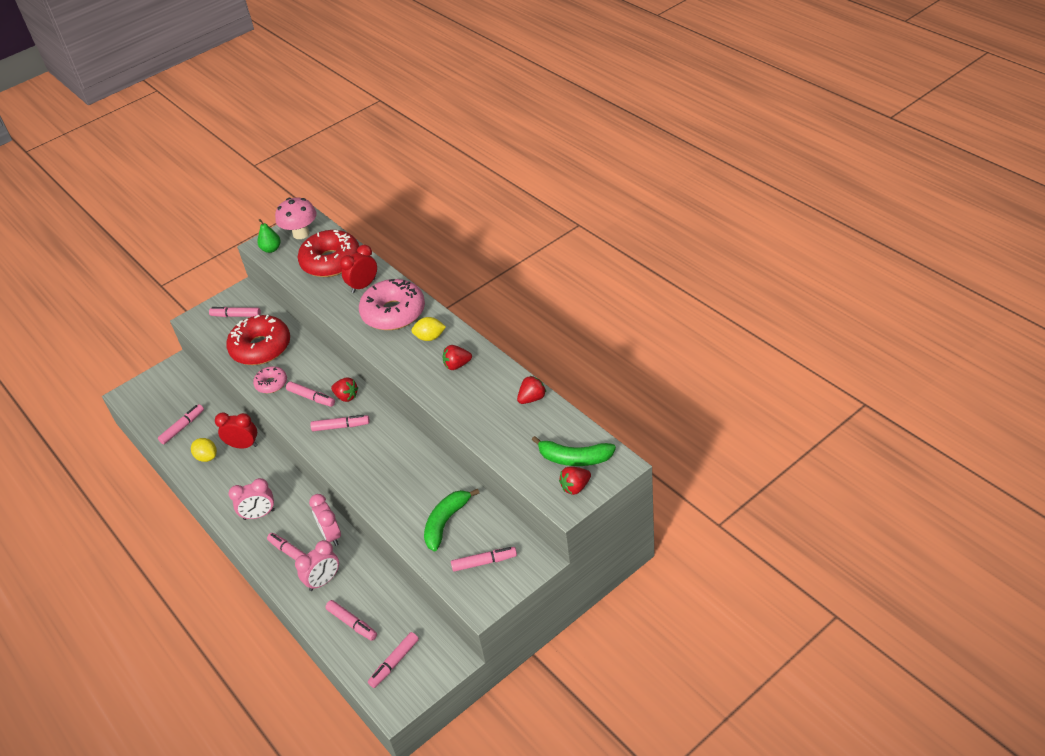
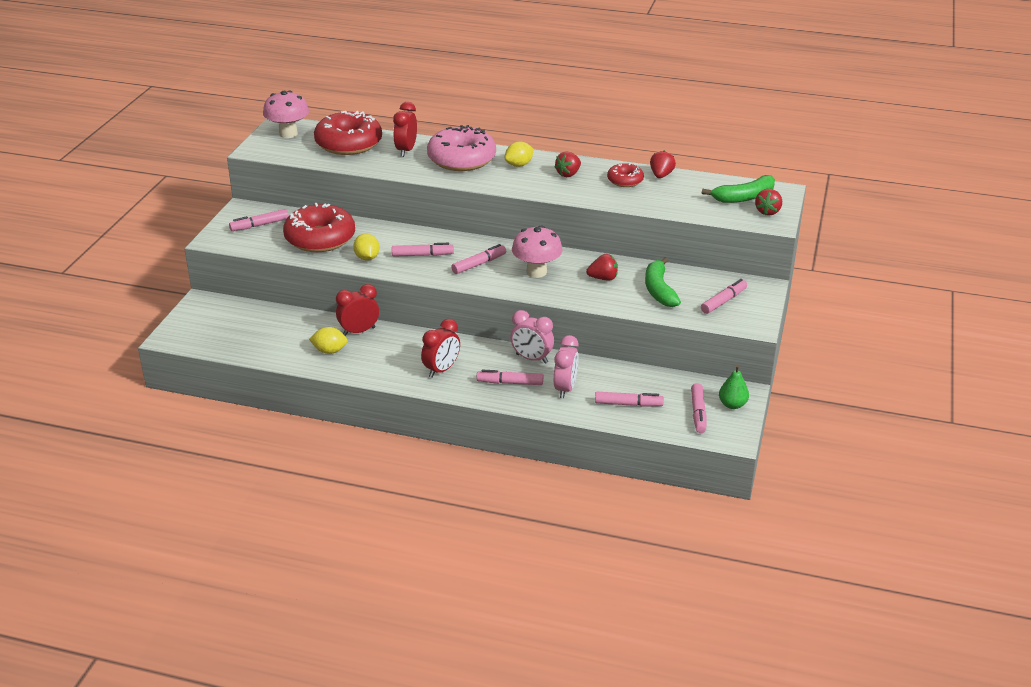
camera: 40 degrees left, 10 degrees down
pink marker [158,404,204,444] -> none
pink clock [228,478,275,520] -> red clock [421,319,460,378]
pink donut [253,366,287,393] -> yellow lemon [353,234,380,261]
green pear [257,219,281,253] -> green pear moved to [719,365,749,409]
red strawberry [331,377,358,402] -> red strawberry moved to [586,254,618,281]
none -> pink mushroom [512,225,563,278]
none -> red donut [607,163,644,187]

